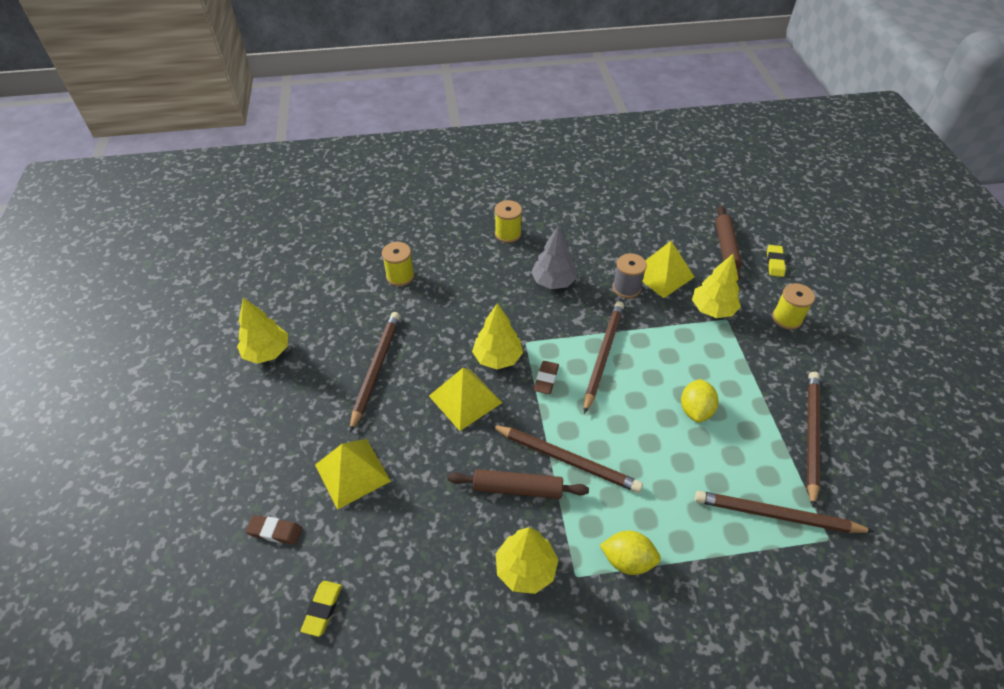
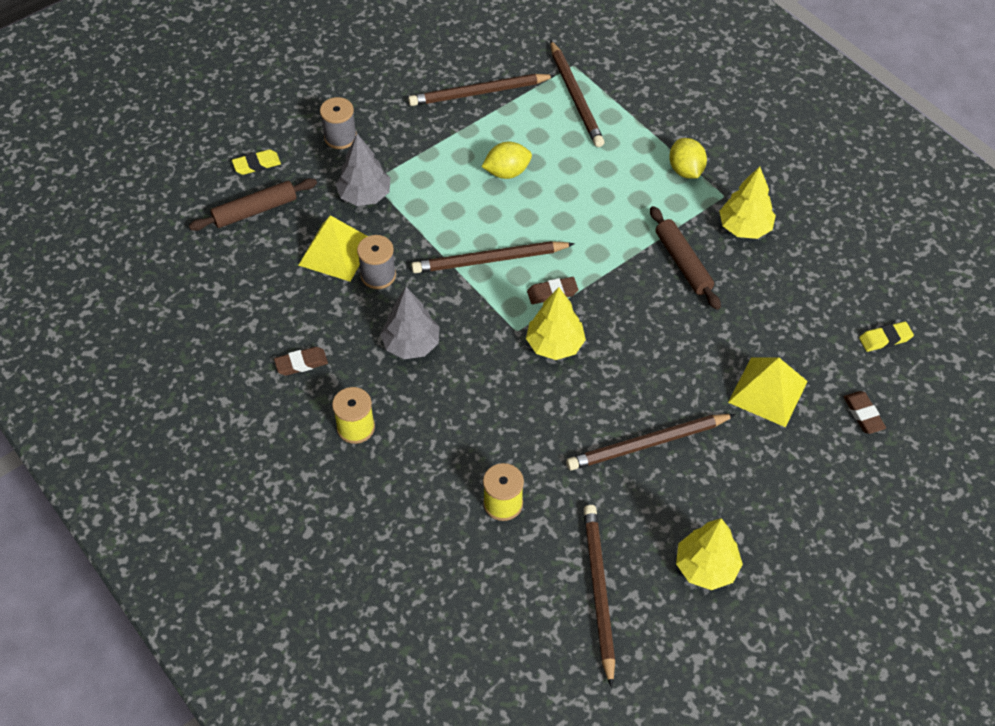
camera: 120 degrees left, 5 degrees up
yellow pyramid [429,368,502,431] -> none
brown pencil [491,425,643,493] -> brown pencil moved to [583,505,615,688]
yellow tree [692,254,741,318] -> grey tree [336,134,390,206]
yellow spool [772,283,815,330] -> grey spool [320,97,357,149]
none -> brown eraser [274,347,328,376]

